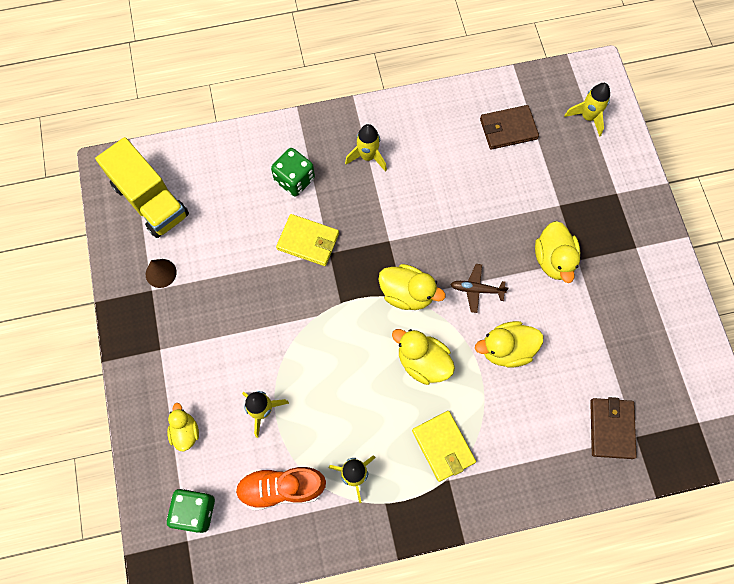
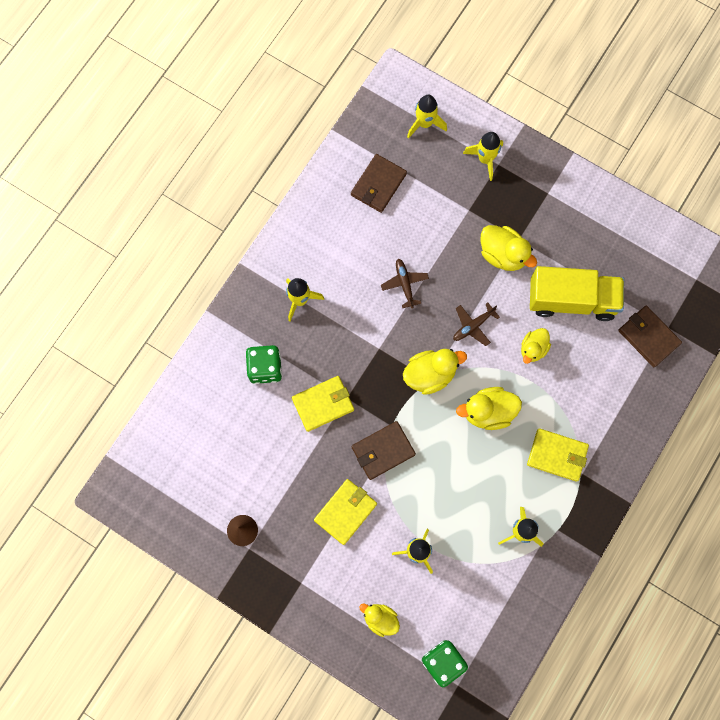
camera: 45 degrees left, 5 degrees up
yellow truck [95,137,189,238] -> yellow truck moved to [530,266,624,321]
orange shoe [235,467,326,510] -> none
yellow duck [475,321,543,368] -> yellow duck [521,328,551,364], size x0.65
none -> yellow wallet [314,479,377,545]
none -> brown wallet [352,421,416,480]
none -> brown plane [381,259,429,308]
none -> yellow rocket [463,132,503,181]

